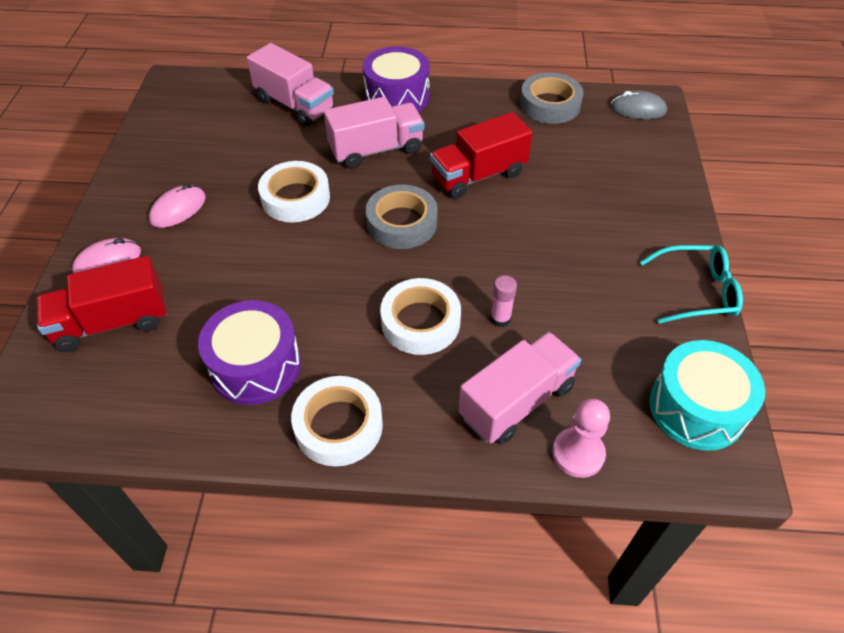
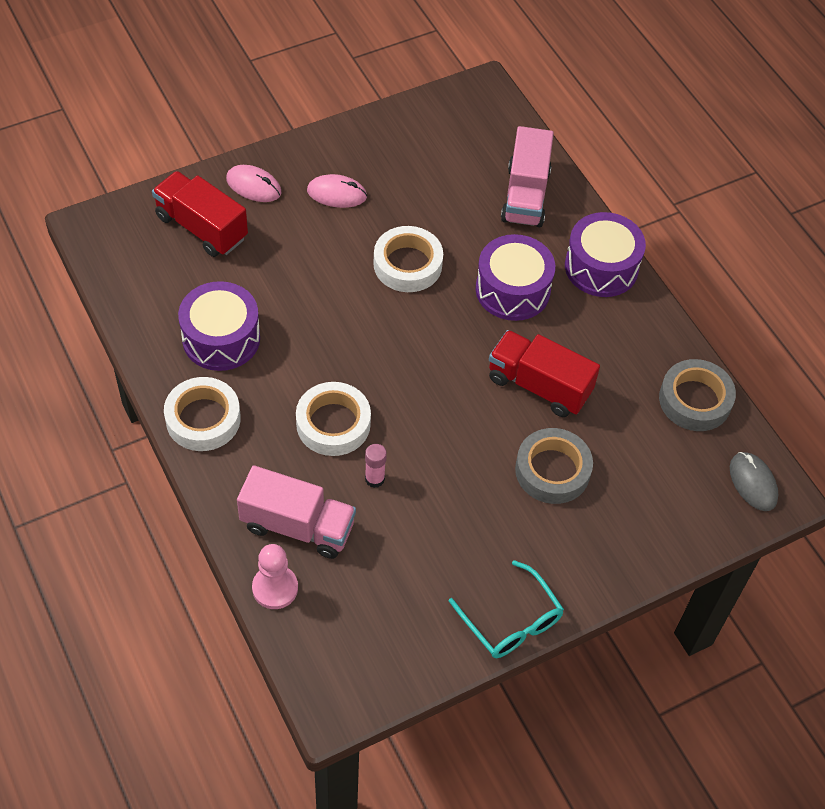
camera: 55 degrees right, 5 degrees up
pink truck [324,97,424,169] -> purple drum [476,234,555,321]
grey tape [366,184,438,249] -> grey tape moved to [515,428,593,504]
turquoise drum [649,340,765,451] -> none

